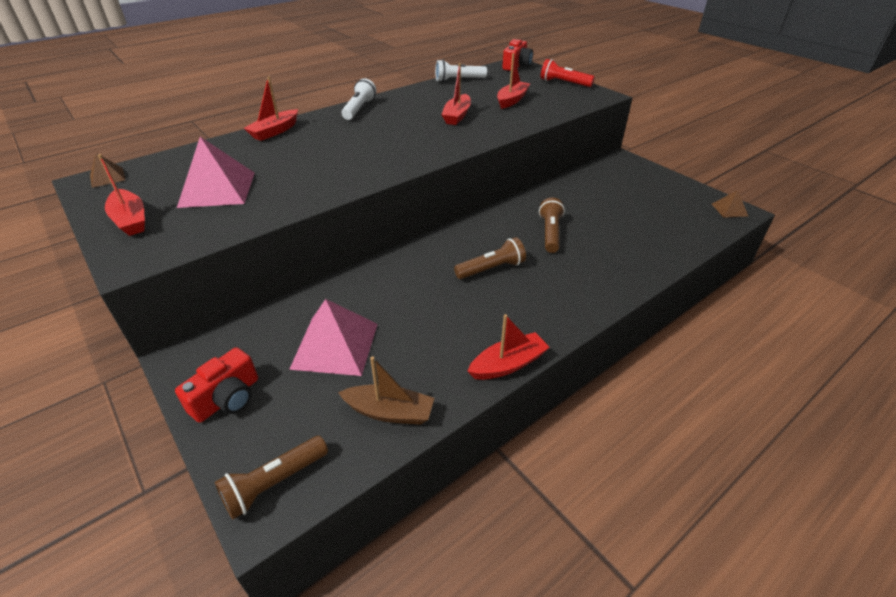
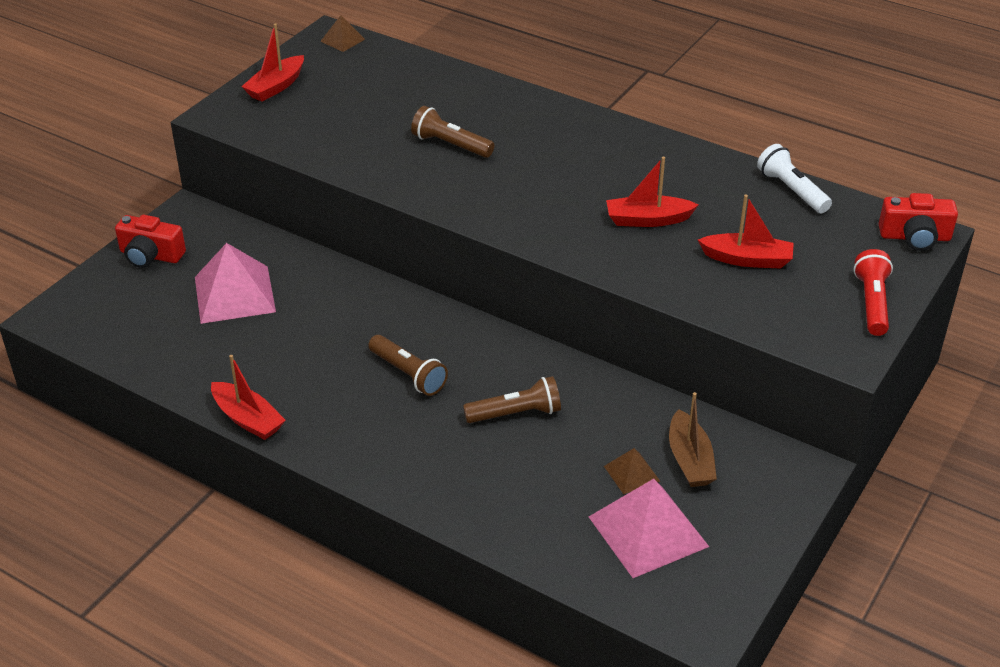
camera: 70 degrees right, 0 degrees up
pink pyramid [177,137,255,208] -> pink pyramid moved to [589,479,709,578]
brown flashlight [215,436,328,520] -> brown flashlight moved to [411,106,494,158]
red boat [244,76,298,141] -> none
brown boat [338,356,434,425] -> brown boat moved to [669,392,717,487]
white flashlight [341,78,376,120] -> none
brown pyramid [712,190,748,218] -> brown pyramid moved to [604,448,660,494]

